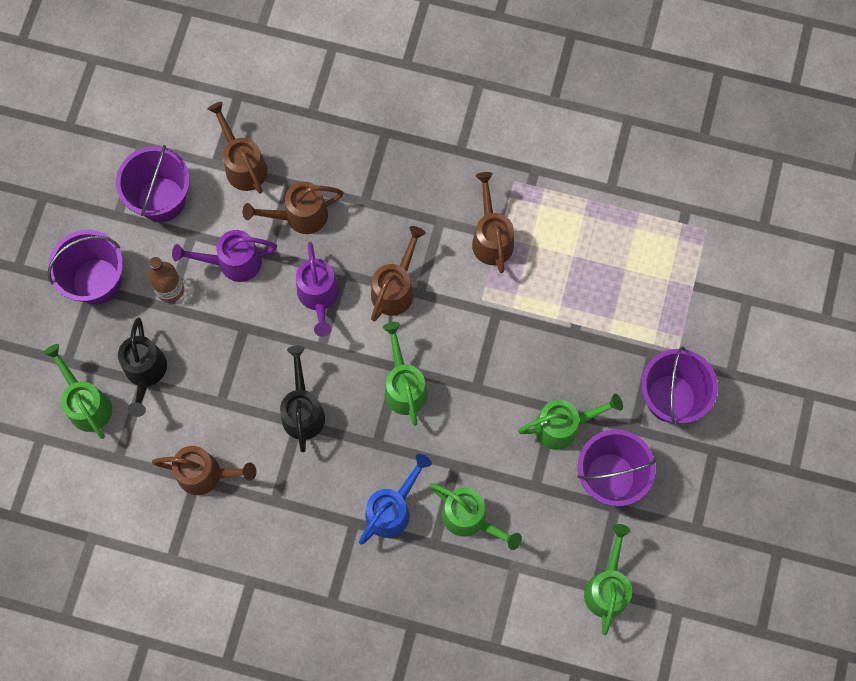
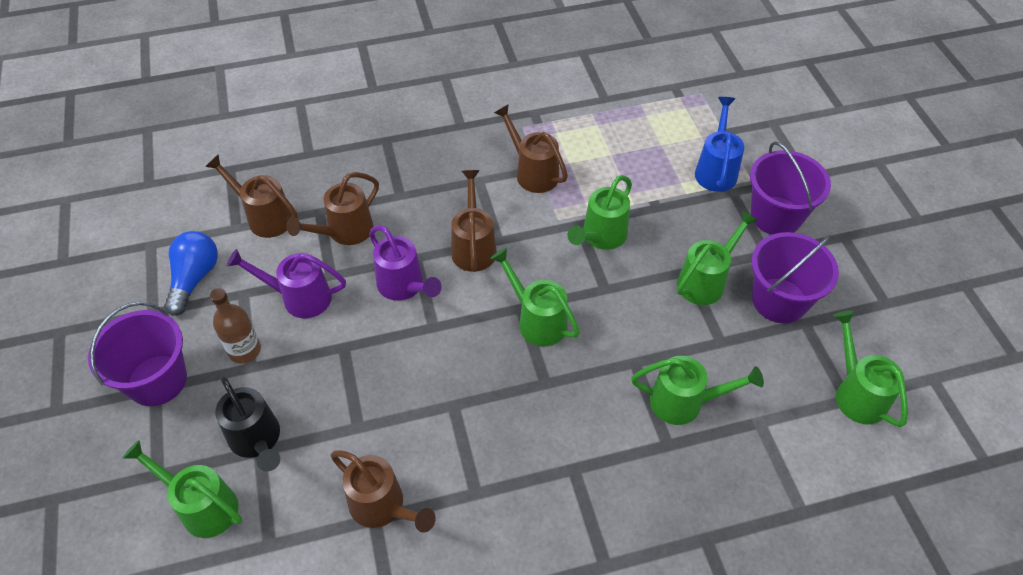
camera: 30 degrees left, 20 degrees down
purple bucket [116,145,190,222] -> blue light bulb [164,231,218,316]
brown watering can [152,446,257,495] -> brown watering can turned 60 degrees clockwise [331,450,436,533]
purple watering can [172,230,277,282] -> purple watering can turned 45 degrees clockwise [227,249,346,318]
black watering can [280,345,325,452] -> none
blue watering can [359,454,432,544] -> blue watering can moved to [695,97,744,192]
none -> green watering can [568,175,632,250]

